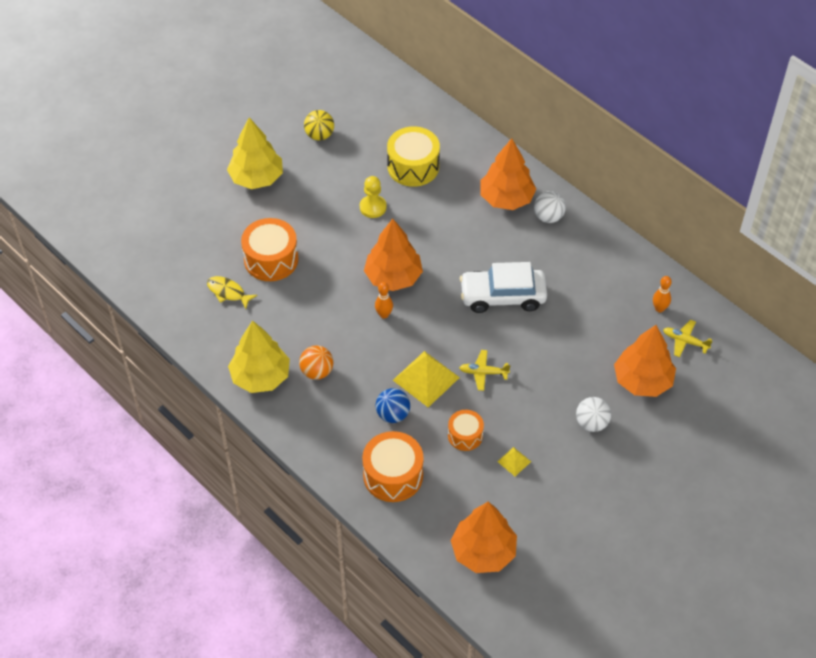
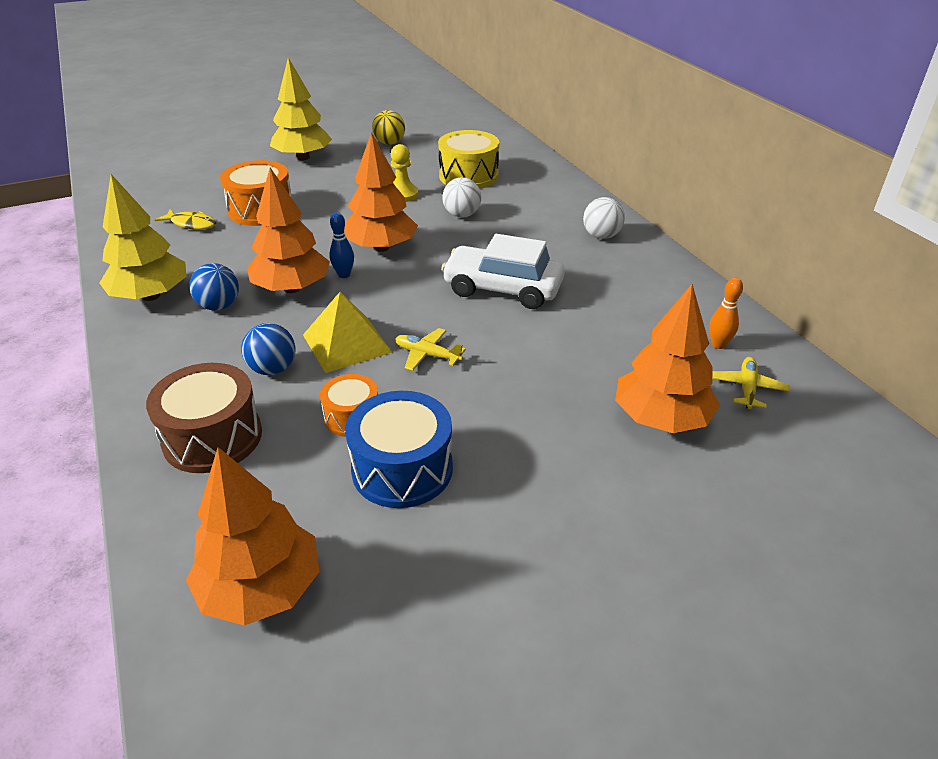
camera: 20 degrees right, 15 degrees down
yellow fish [207,276,258,309] -> yellow fish turned 150 degrees clockwise [155,209,216,230]
orange ball [299,345,333,380] -> blue ball [189,263,239,311]
orange drum [362,431,424,502] -> brown drum [146,363,262,473]
orange bowling pin [375,282,393,319] -> blue bowling pin [329,212,354,278]
orange tree [480,138,536,210] -> orange tree moved to [247,168,330,293]
yellow pyramid [497,447,531,476] -> blue drum [345,391,453,508]
white ball [576,397,611,432] -> white ball moved to [442,177,481,218]
yellow plane [663,320,712,357] -> yellow plane turned 60 degrees clockwise [712,357,789,409]

